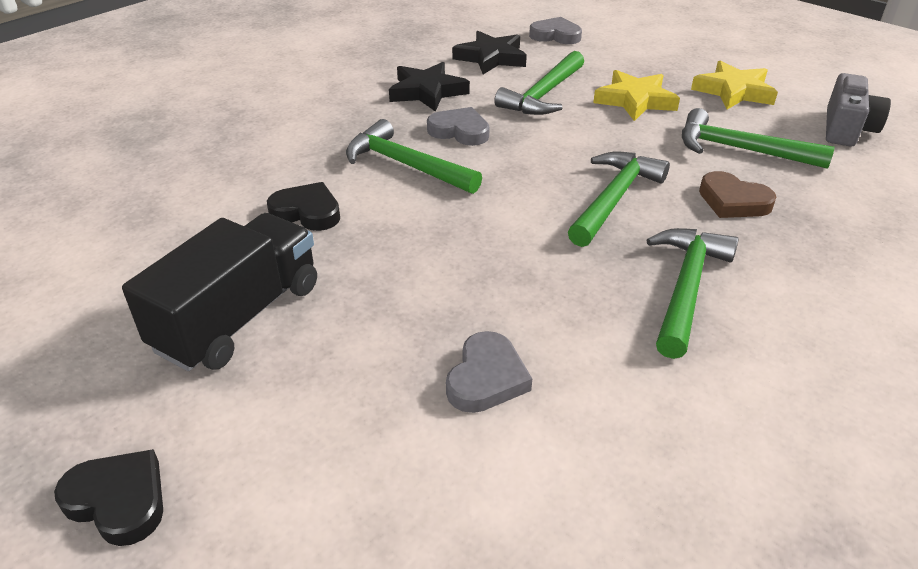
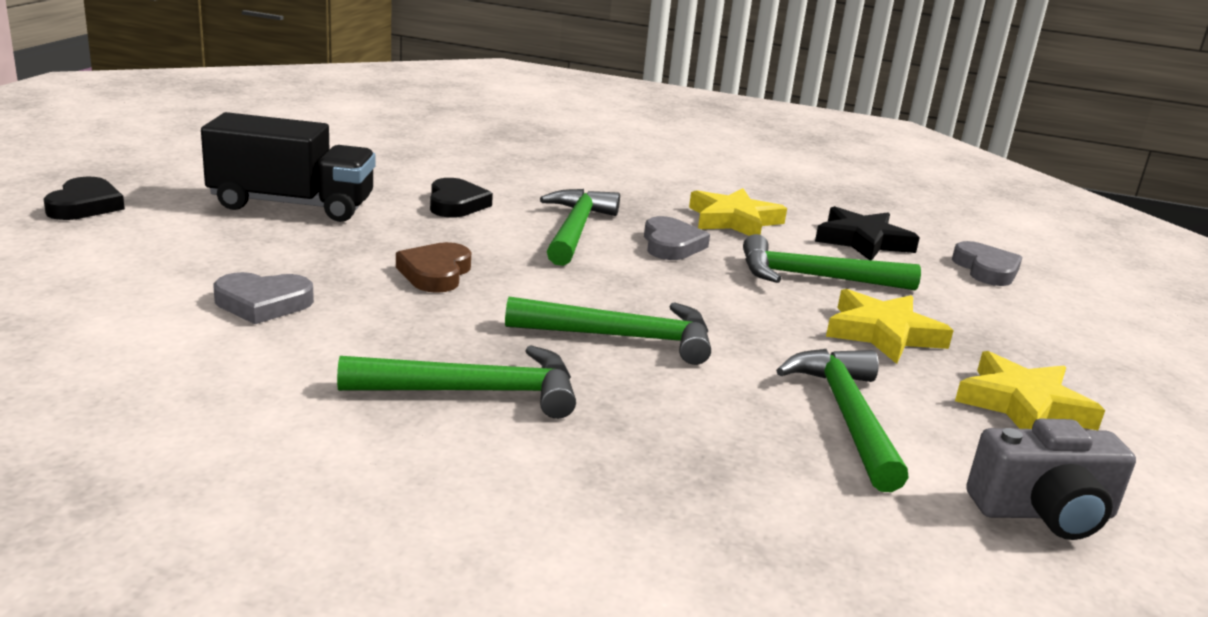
camera: 60 degrees right, 15 degrees down
black star [389,62,470,112] -> yellow star [689,188,787,236]
brown heart [699,171,776,218] -> brown heart moved to [396,242,471,293]

